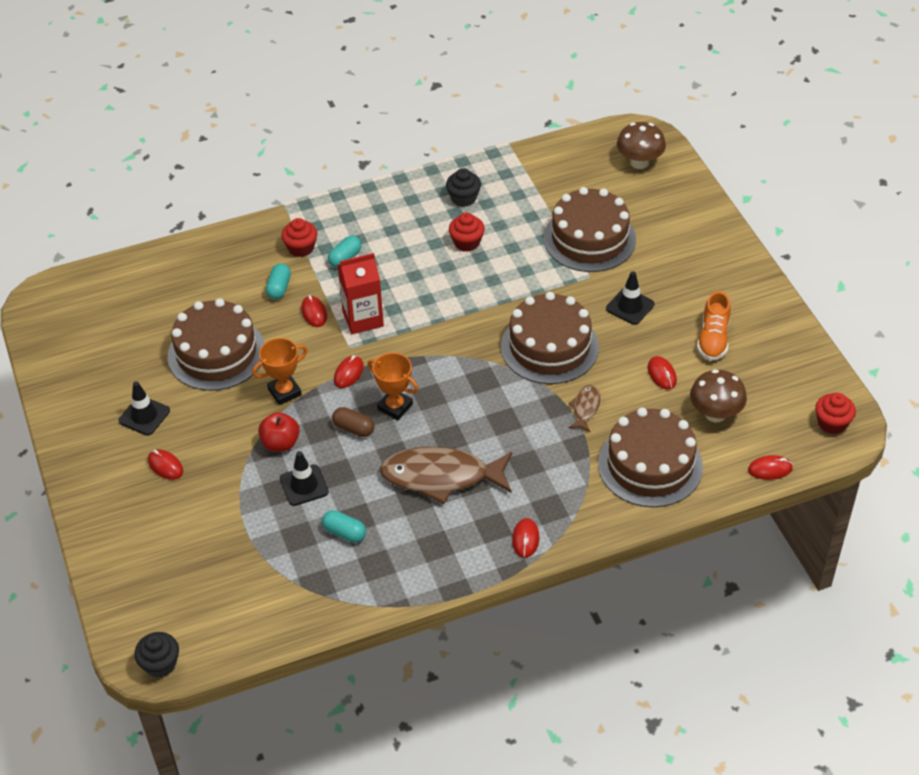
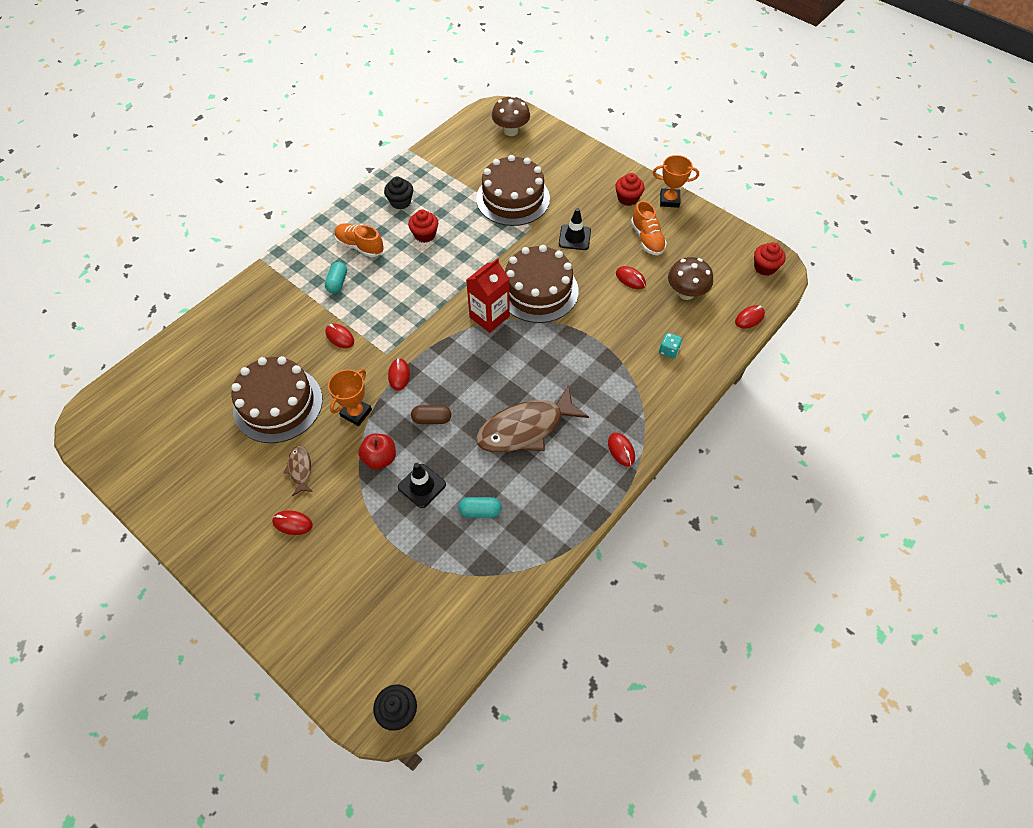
camera: 30 degrees left, 10 degrees up
black traffic cone [118,381,170,436] -> none
turquoise capsule [266,264,291,299] -> none
red cupcake [281,218,318,257] -> red cupcake moved to [615,173,645,206]
red carton [337,253,384,334] -> red carton moved to [466,258,510,333]
orange trophy [368,353,419,420] -> orange trophy moved to [653,155,699,208]
brown fish [568,385,600,432] -> brown fish moved to [283,446,313,496]
brown cake [598,408,703,507] -> turquoise dice [659,333,682,359]
none -> orange shoe [335,223,384,257]

